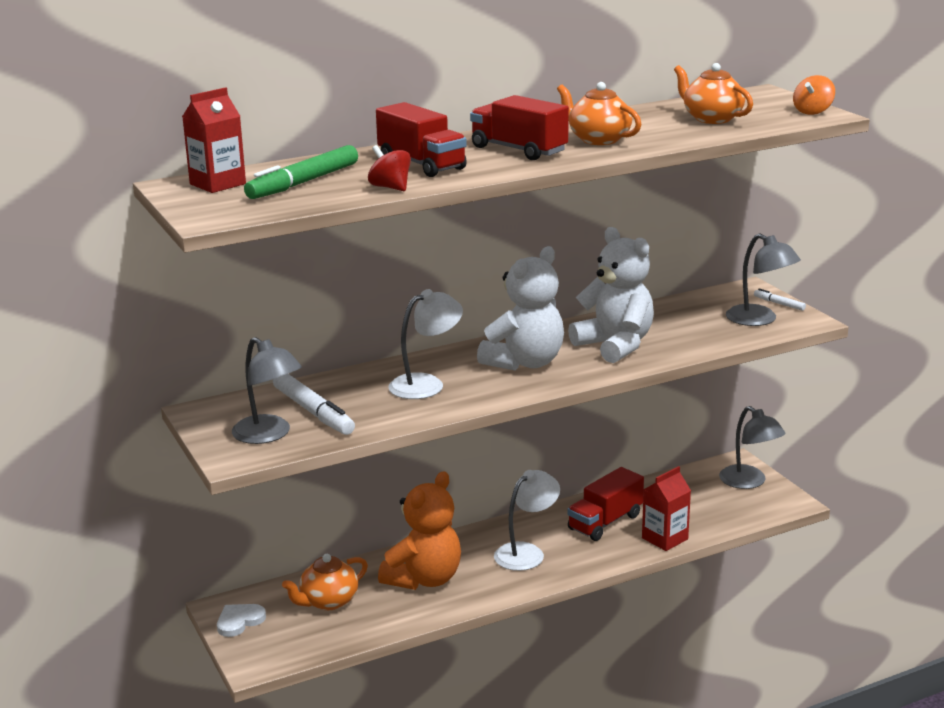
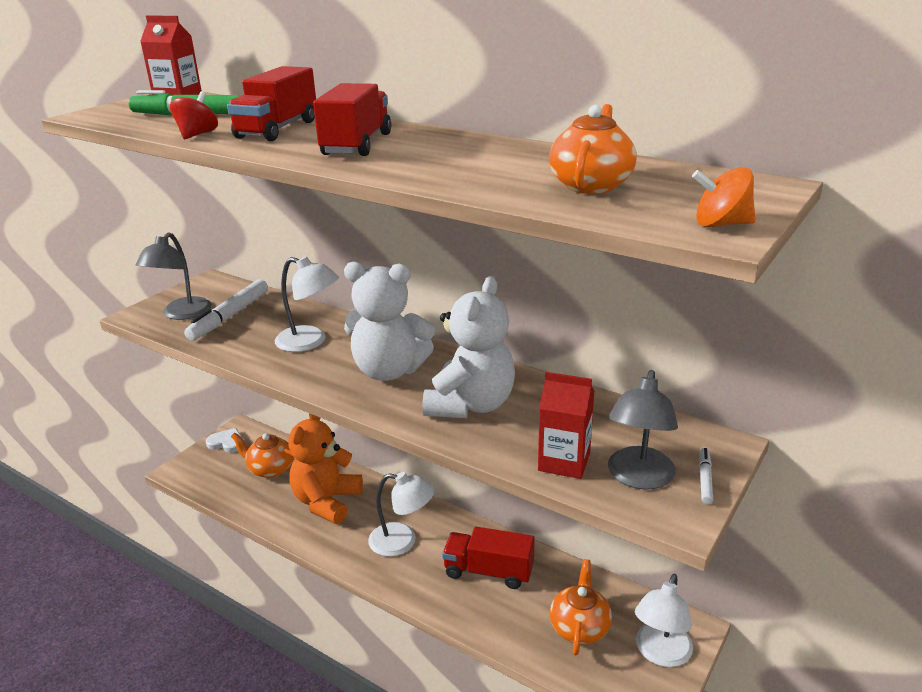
camera: 60 degrees right, 5 degrees up
orange teddy bear [378,471,461,590] -> orange teddy bear turned 105 degrees clockwise [288,413,363,524]
orange teapot [557,82,641,145] -> orange teapot moved to [550,559,612,655]
red carton [642,466,691,551] -> red carton moved to [538,372,594,479]
grey lamp [719,406,786,489] -> white lamp [635,574,693,667]

